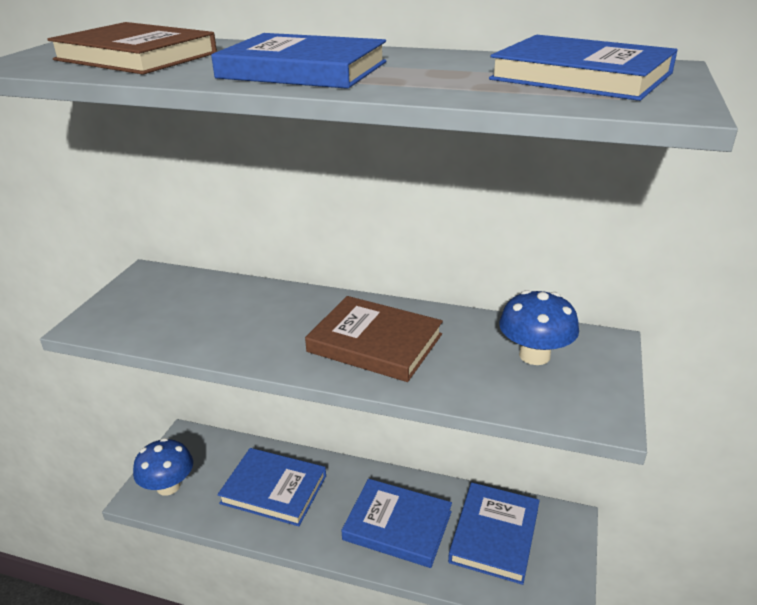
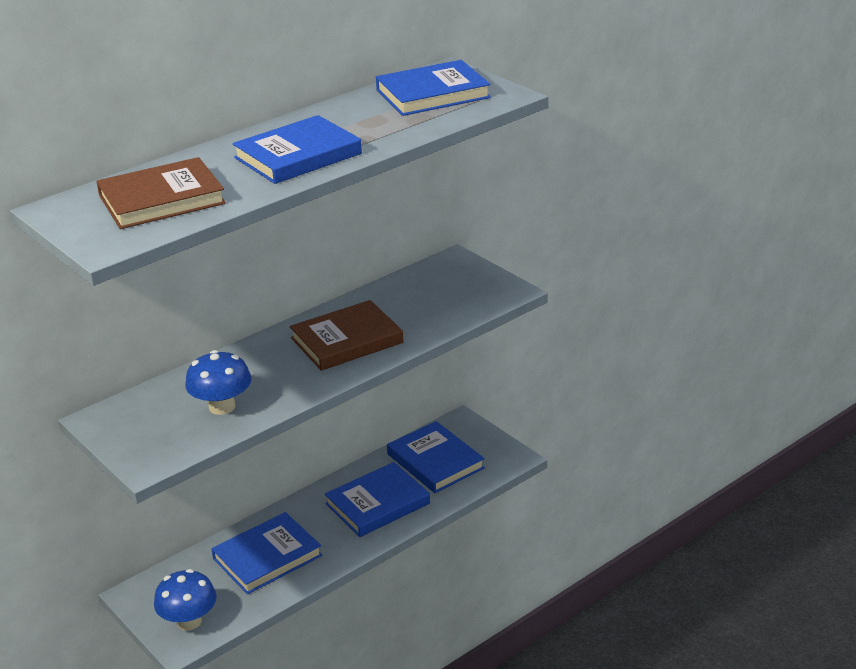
camera: 55 degrees left, 0 degrees up
blue mushroom [499,290,579,365] -> blue mushroom moved to [185,350,251,415]

